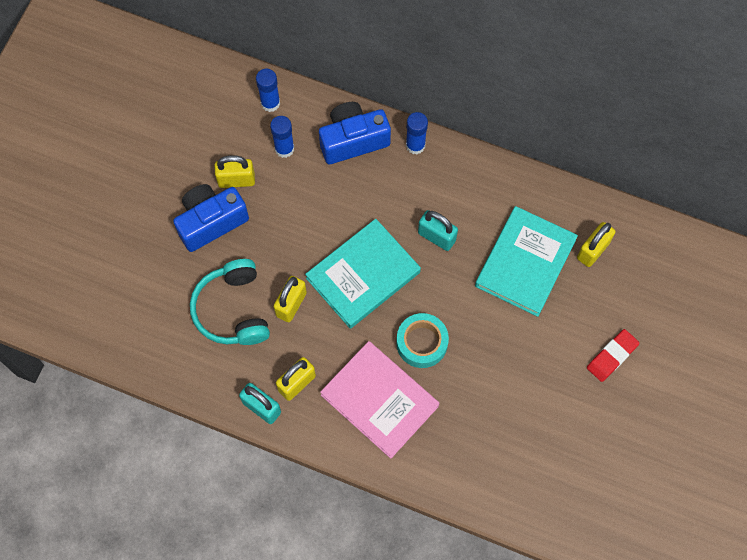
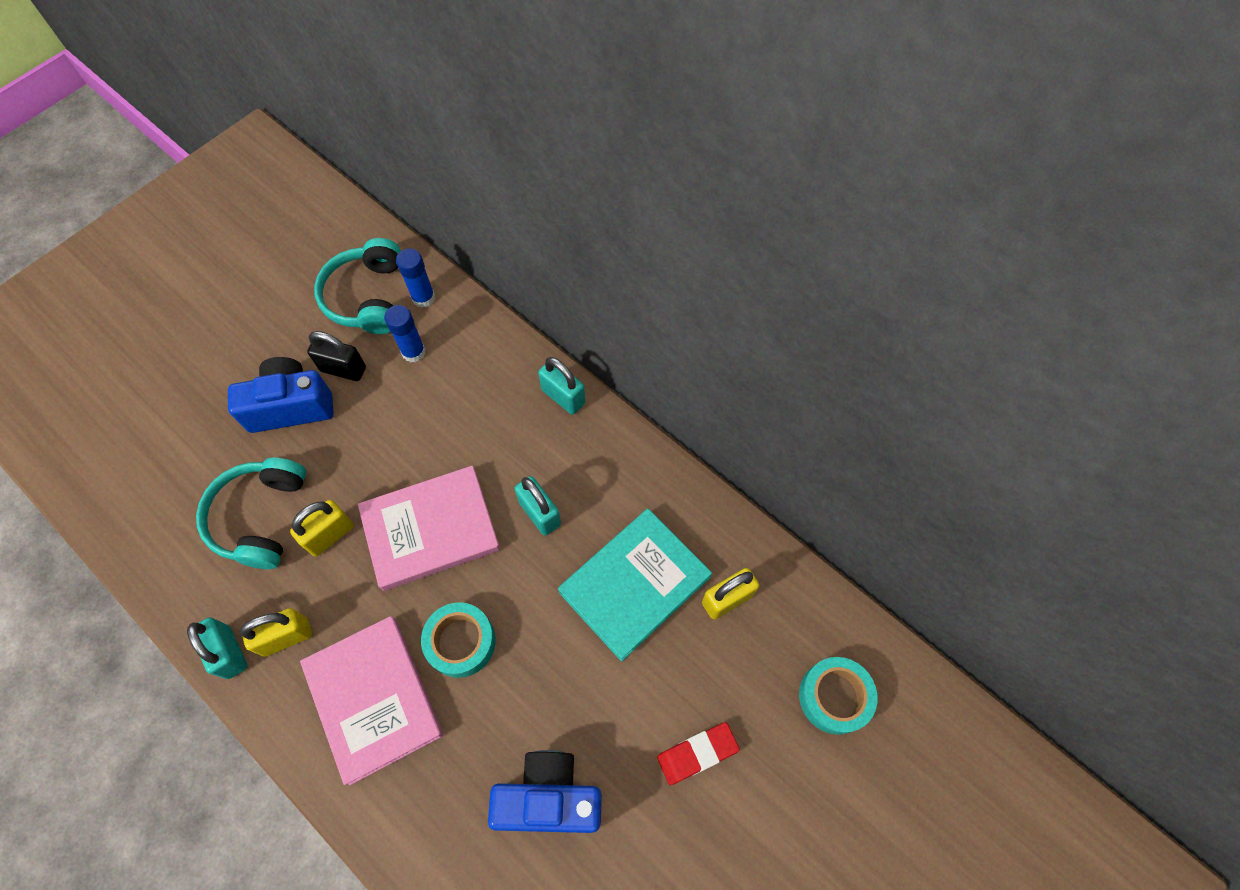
camera: 20 degrees right, 5 degrees down
yellow padlock [215,155,255,188] -> black padlock [307,331,366,381]
turquoise book [305,219,421,329] -> pink book [358,466,500,591]
blue camera [319,102,391,164] -> blue camera moved to [488,750,602,833]
blue glue stick [406,112,428,155] -> turquoise padlock [538,357,585,415]
none -> turquoise headphones [314,238,401,334]
none -> turquoise tape [799,657,877,735]

